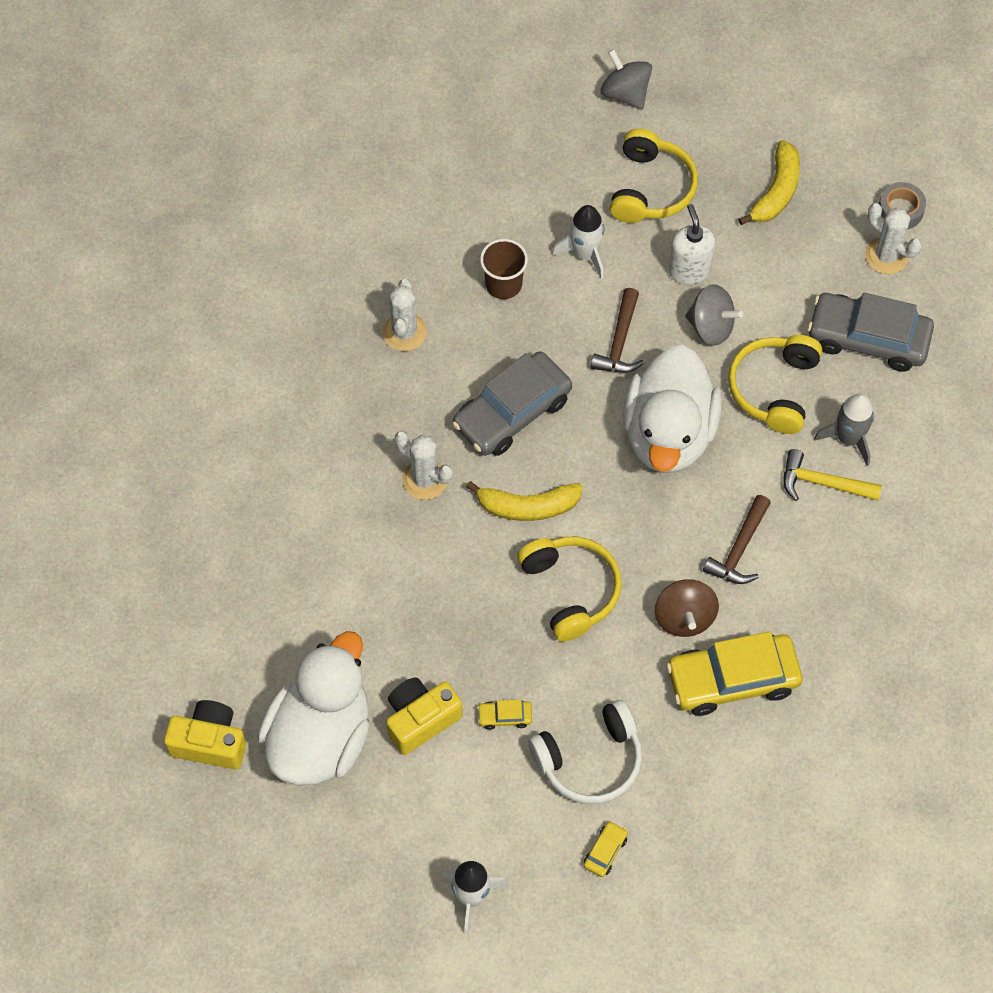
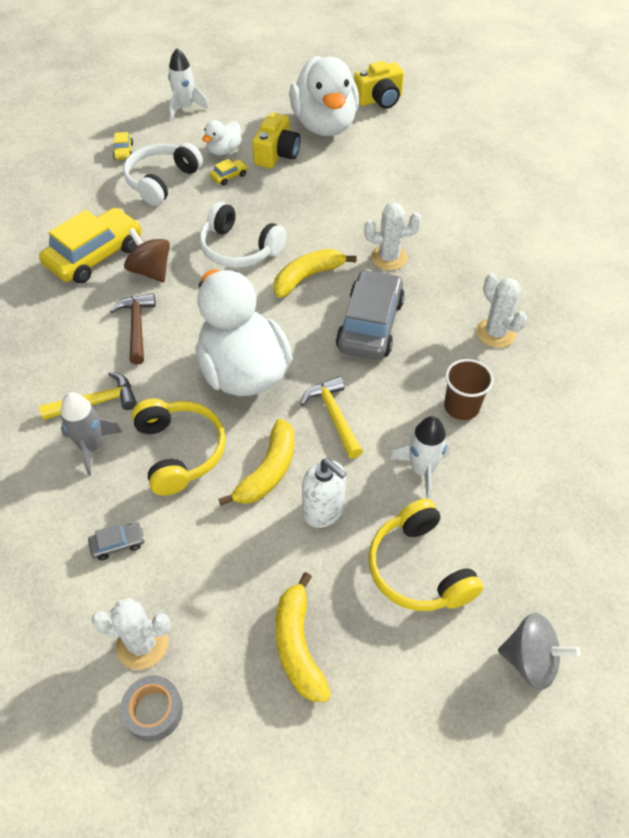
camera: 145 degrees right, 10 degrees down
yellow headphones [517,537,622,642] -> white headphones [200,202,287,268]
brown hammer [590,288,644,373] -> yellow hammer [300,376,363,458]
grey spinning top [685,284,743,346] -> yellow banana [219,419,294,506]
grey car [808,292,934,372] -> grey car [88,523,145,560], size x0.41
none -> white duck [202,120,242,155]

